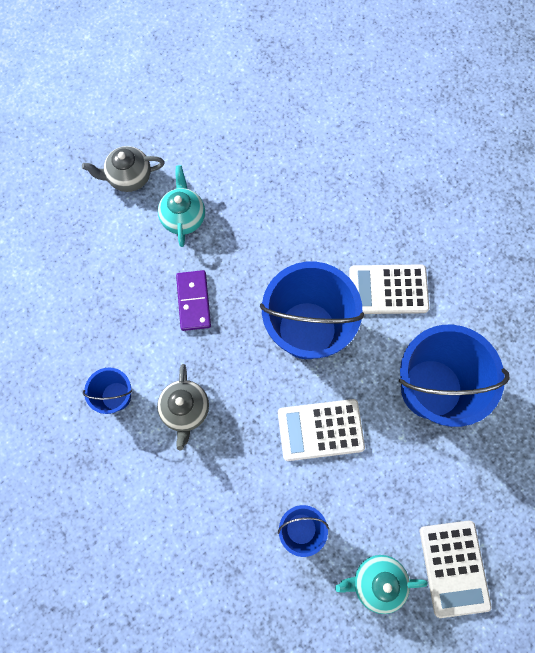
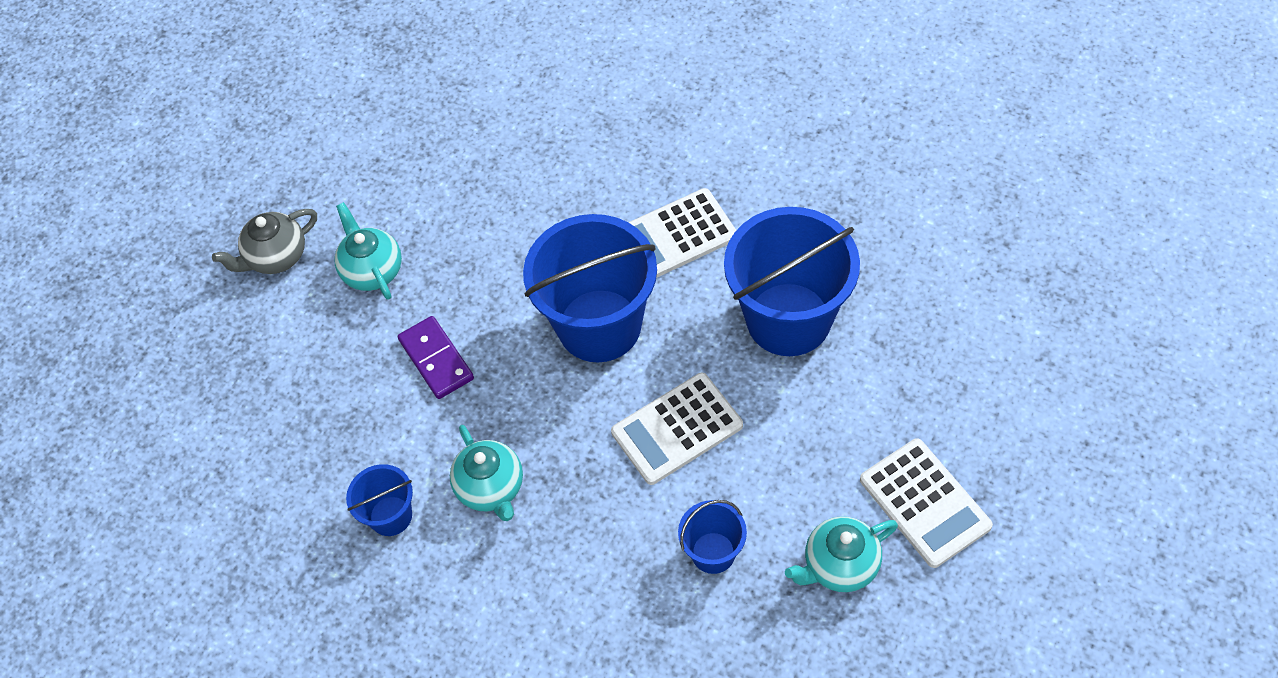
camera: 20 degrees left, 15 degrees down
grey teapot [157,364,209,450] -> turquoise teapot [450,425,523,521]

